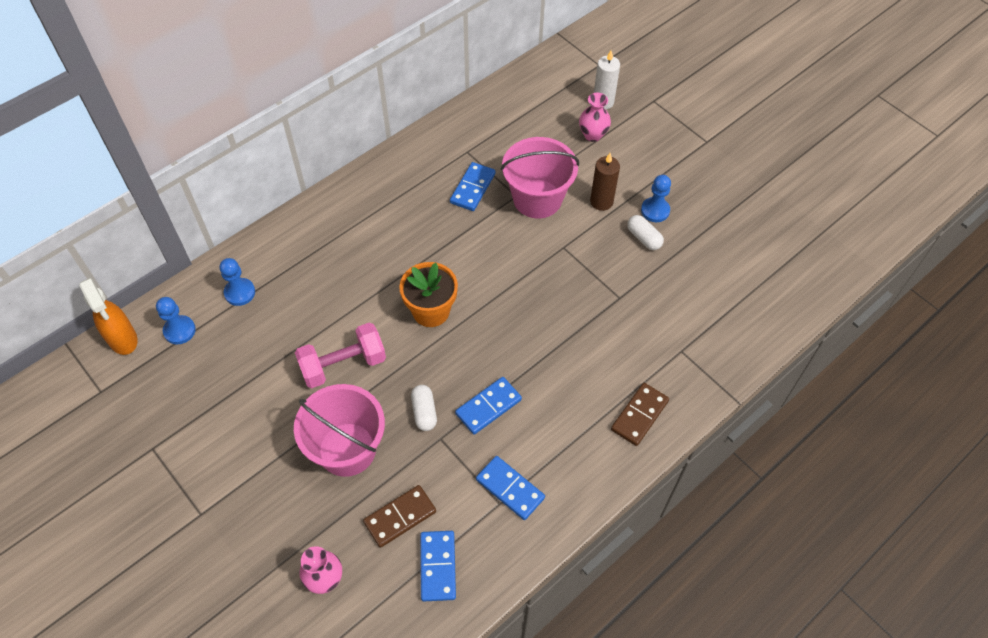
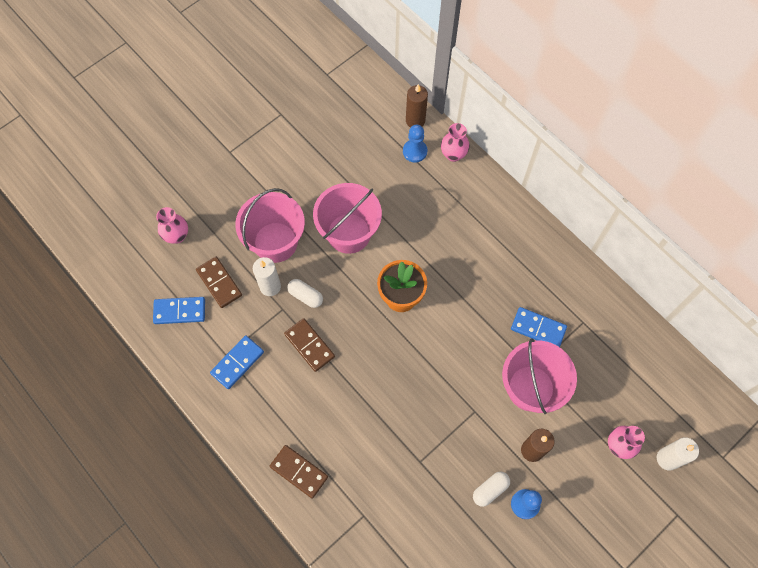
camera: 90 degrees right, 10 degrees up
orange spray bottle [79,277,138,355] -> none
blue pawn [156,297,196,344] -> none
pink dumbbell [295,323,386,388] -> pink bucket [313,183,382,254]
white capsule [411,385,437,431] -> white capsule turned 45 degrees clockwise [287,279,323,308]
blue domino [455,377,522,435] -> brown domino [284,318,335,372]
none -> white candle [253,257,281,296]
none -> brown candle [406,84,428,128]
none -> pink vase [441,123,470,162]

